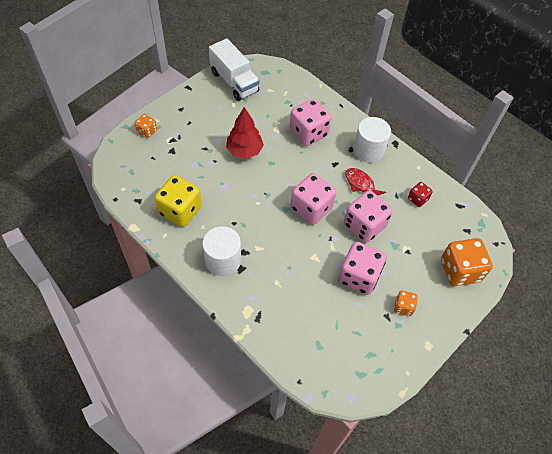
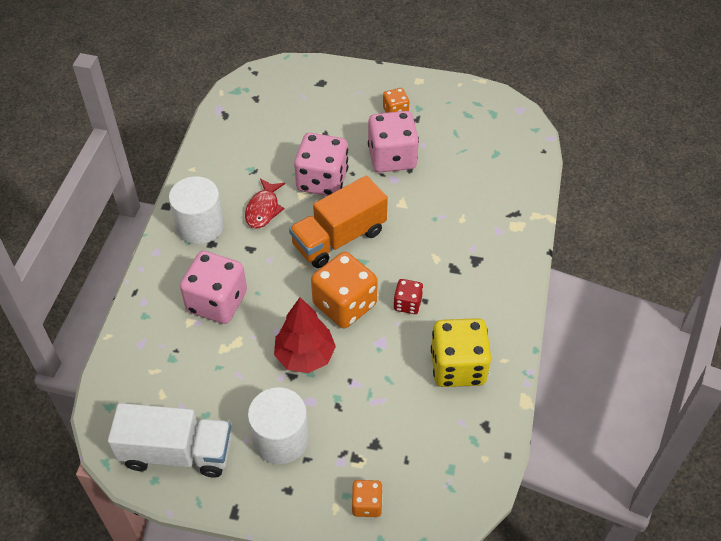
camera: 120 degrees left, 5 degrees down
white cylinder [202,226,241,276] -> white cylinder moved to [248,387,309,464]
white truck [209,38,260,101] -> white truck turned 75 degrees clockwise [108,403,232,478]
pink dice [290,173,337,225] -> orange truck [289,176,388,268]
red dice [408,182,433,207] -> red dice moved to [393,279,423,314]
orange dice [441,238,493,286] -> orange dice moved to [311,252,378,328]

